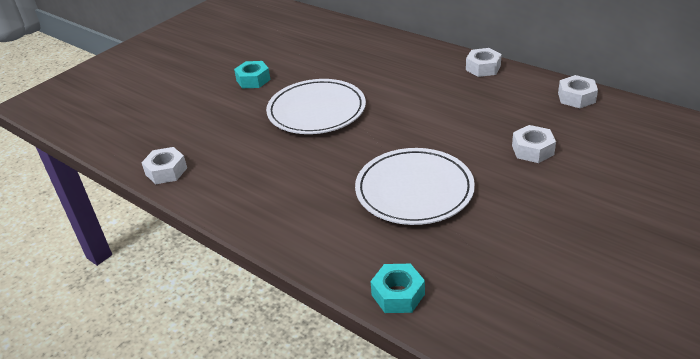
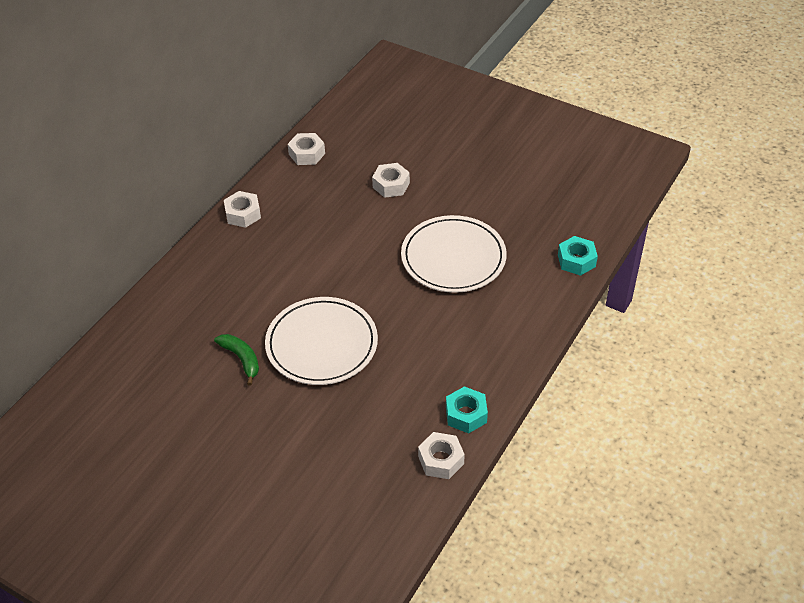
camera: 100 degrees left, 10 degrees up
turquoise nut [234,61,271,88] -> turquoise nut moved to [446,386,488,434]
none -> green banana [214,334,259,385]

